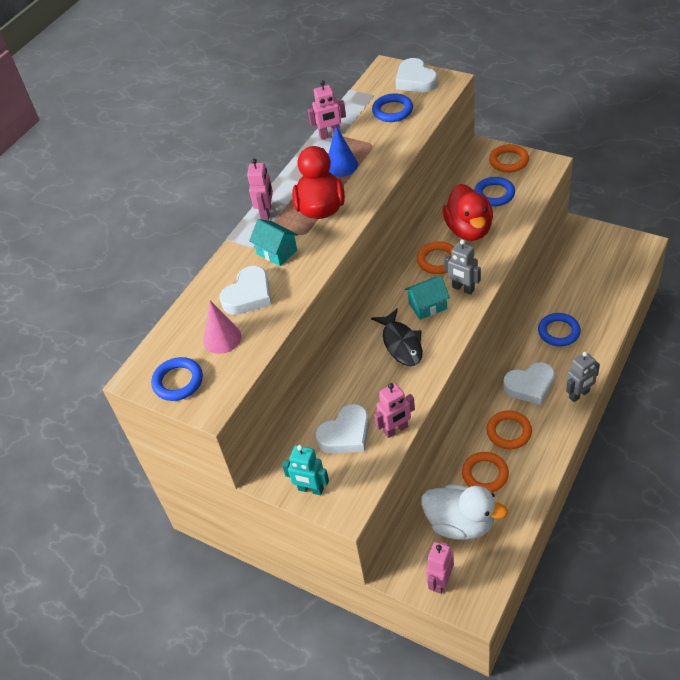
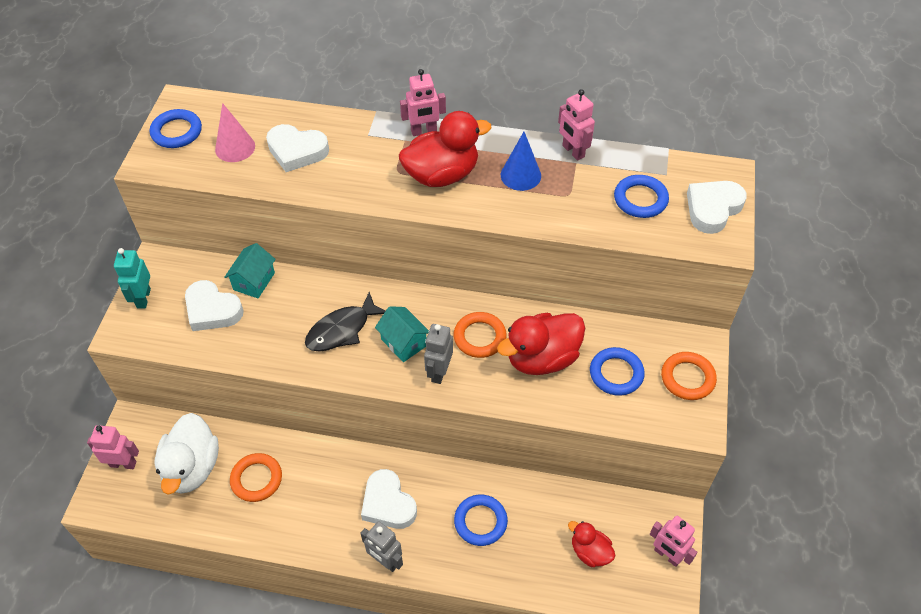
camera: 65 degrees right, 5 degrees up
turquoise house [249,219,298,266] -> turquoise house moved to [224,243,276,298]
pink robot [374,383,415,438] -> pink robot moved to [650,516,697,567]
orange ring [486,410,532,449] -> none
none -> red duck [568,521,616,567]

